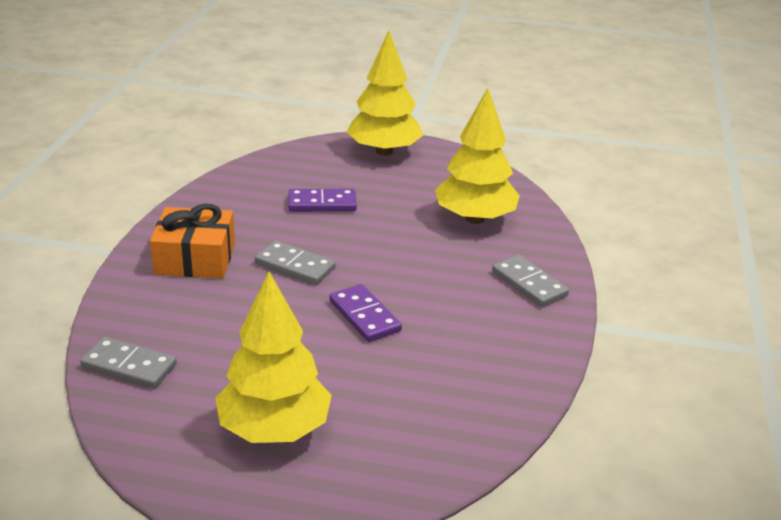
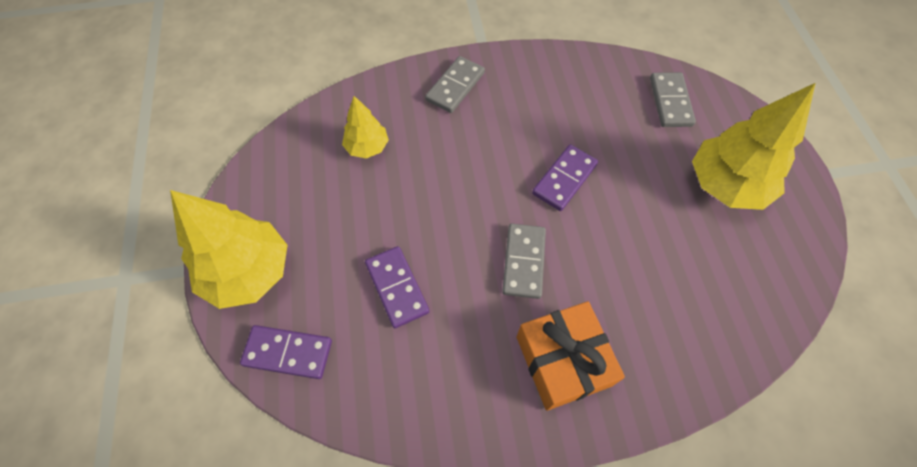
camera: 110 degrees left, 30 degrees up
grey domino [80,337,177,388] -> grey domino moved to [650,72,696,127]
yellow tree [435,88,520,224] -> yellow tree [342,96,389,159], size x0.54
none -> purple domino [240,325,332,379]

